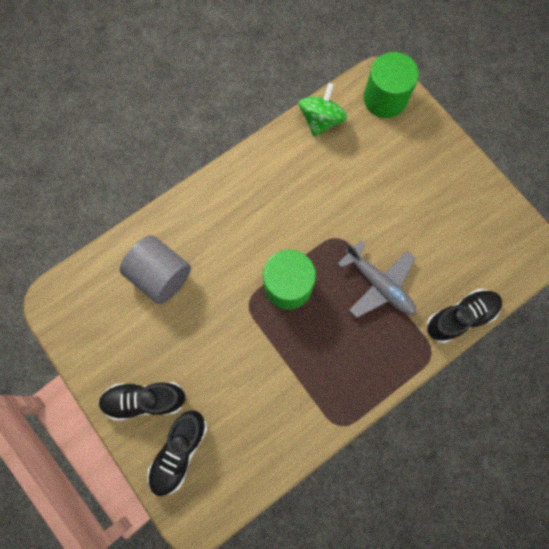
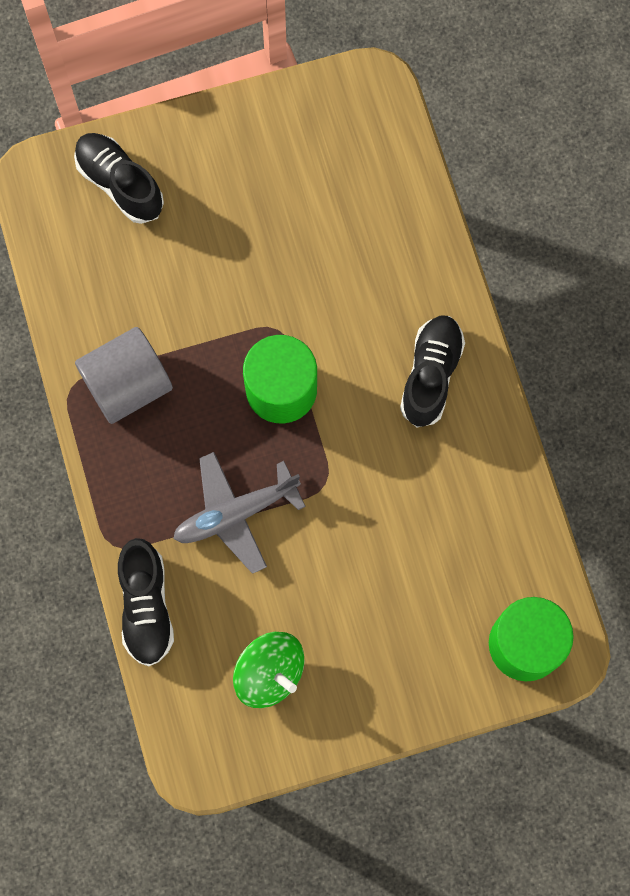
camera: 110 degrees right, 0 degrees up
black shoe [98,382,186,421] -> black shoe moved to [400,316,465,427]
grey cylinder [120,235,191,304] -> grey cylinder moved to [75,327,173,424]
green spinning top [298,83,347,137] -> green spinning top moved to [233,632,305,708]

